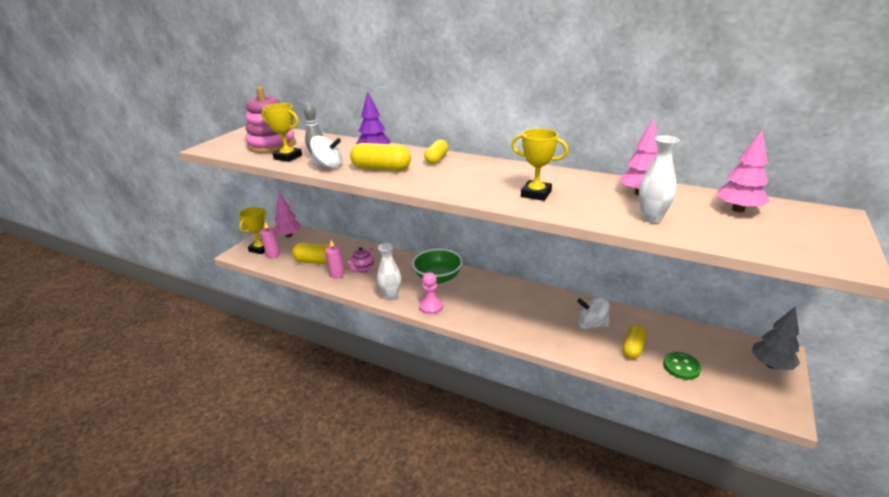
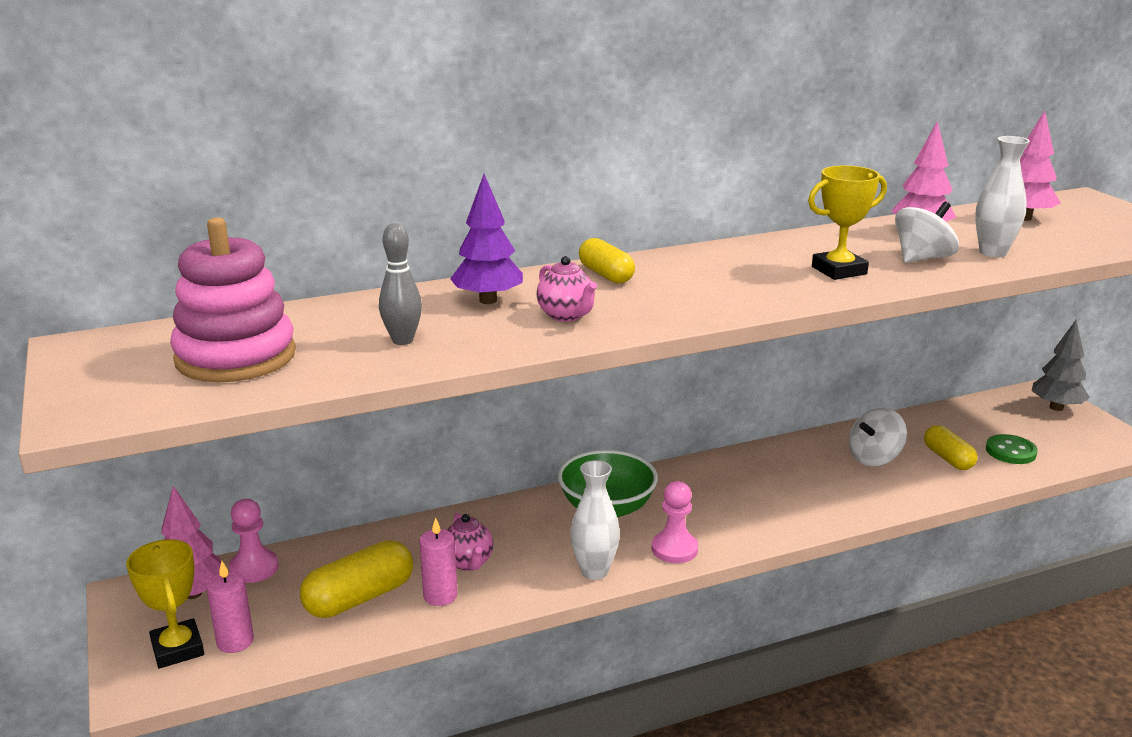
camera: 50 degrees left, 5 degrees down
yellow trophy [261,103,302,162] -> none
white spinning top [310,136,343,168] -> white spinning top moved to [895,201,959,263]
yellow capsule [350,143,411,171] -> pink teapot [537,256,597,322]
none -> pink pawn [229,499,279,583]

